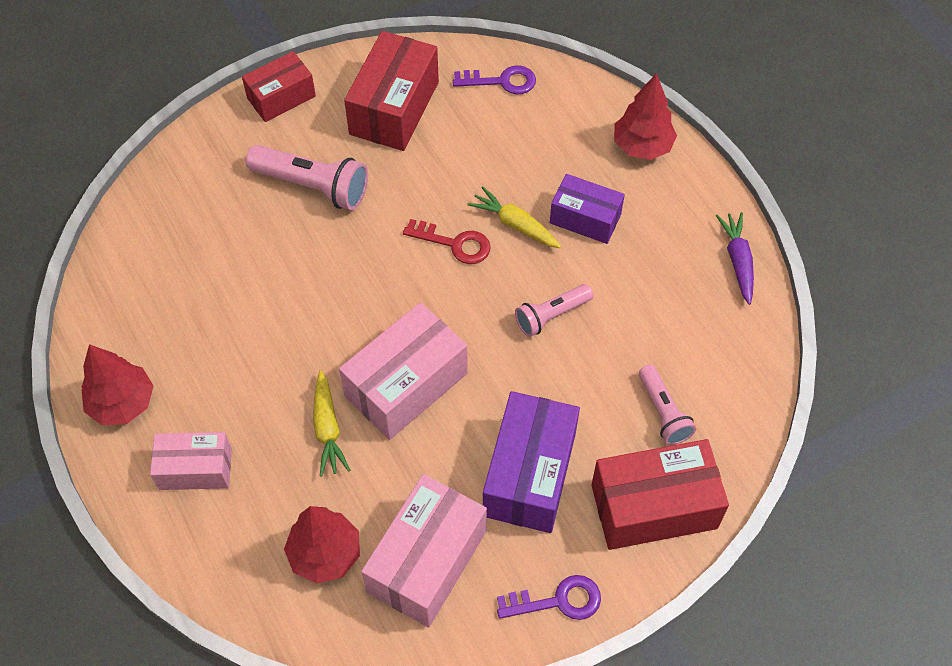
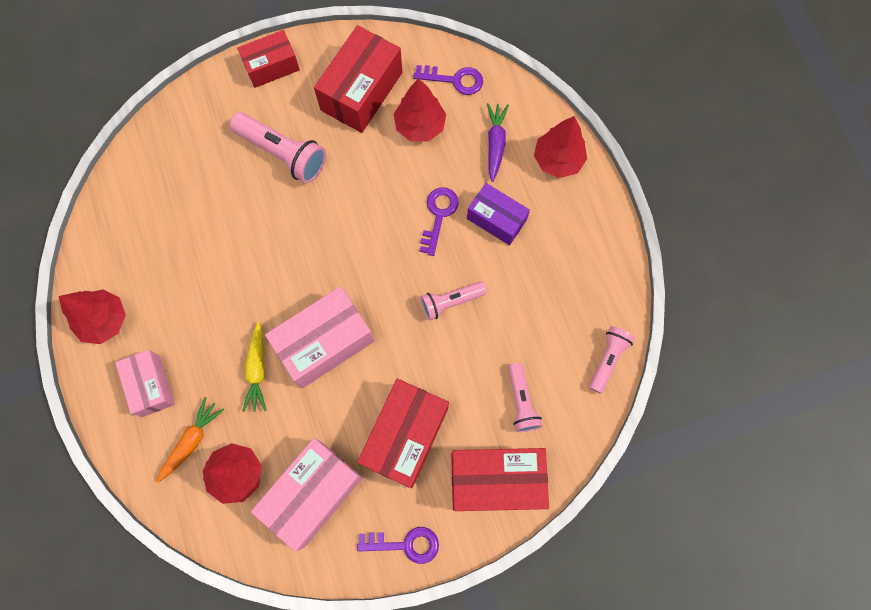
camera: 10 degrees right, 15 degrees up
pink box [150,432,232,490] -> pink box turned 60 degrees clockwise [115,350,175,417]
red key [403,219,491,264] -> none
yellow carrot [467,186,561,248] -> purple key [420,187,459,256]
purple box [483,391,580,533] -> red box [357,379,449,488]
purple carrot [716,212,754,305] -> purple carrot moved to [487,103,509,182]
none -> orange carrot [157,397,224,482]
none -> red tree [394,78,446,142]
none -> pink flashlight [589,326,635,394]

